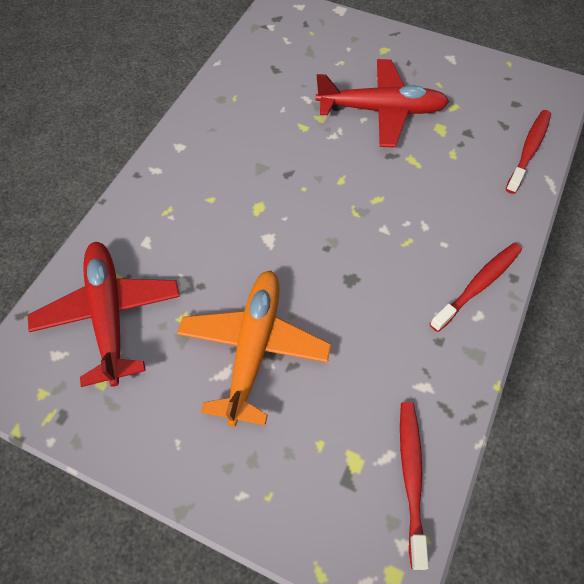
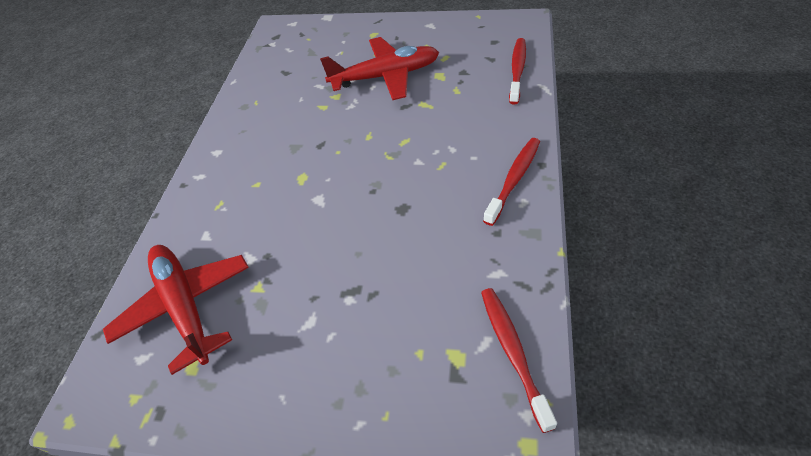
camera: 10 degrees left, 10 degrees down
orange plane [177,271,331,427] -> none

